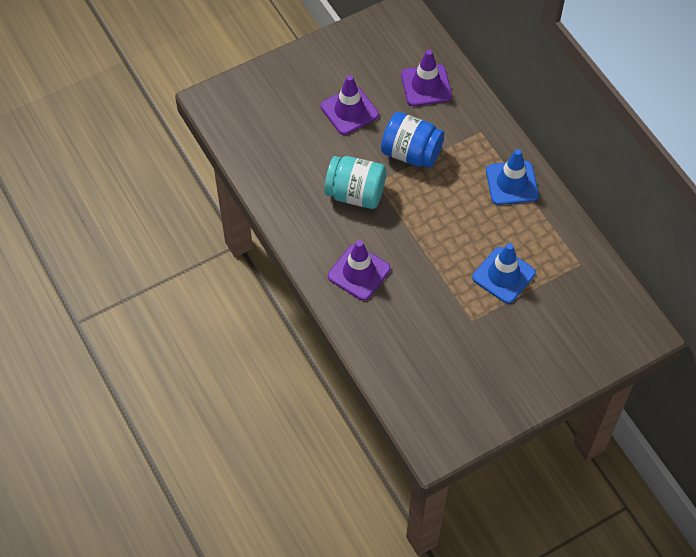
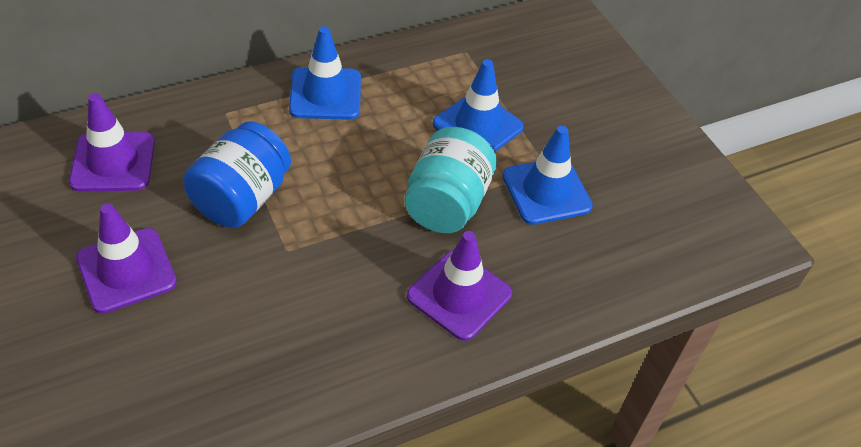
camera: 90 degrees left, 10 degrees down
turquoise jar [324,156,386,209] -> turquoise jar moved to [404,127,497,233]
none -> blue traffic cone [502,126,593,225]

